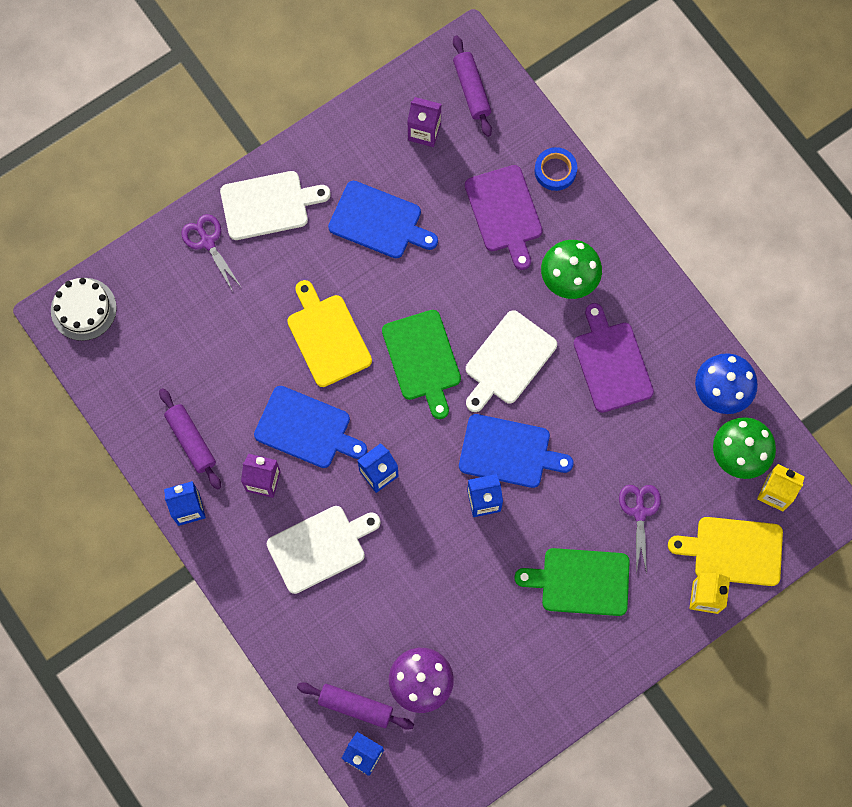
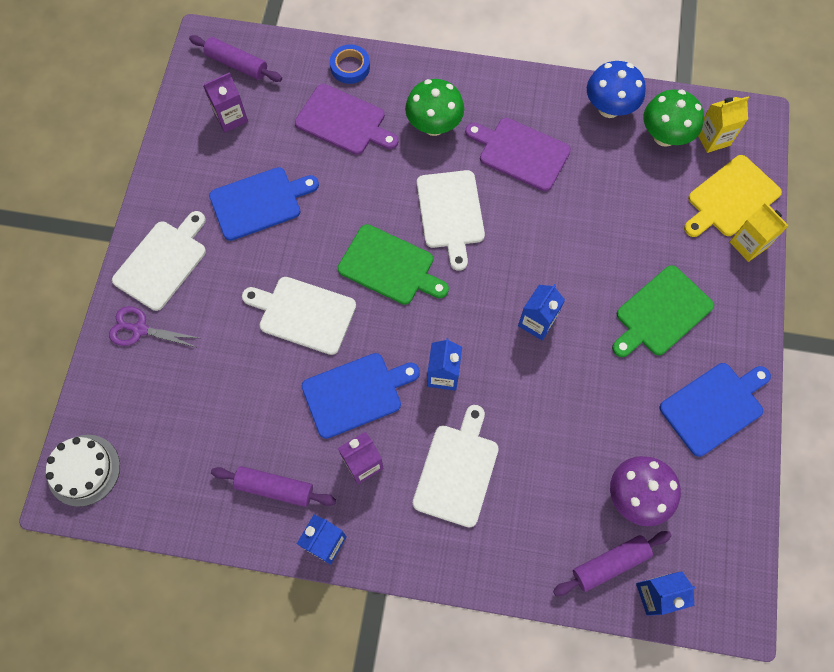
camera: 45 degrees left, 5 degrees down
yellow cutting board [287,280,372,387] -> white cutting board [242,277,356,355]
blue cutting board [459,414,573,488] -> blue cutting board moved to [659,363,771,457]
purple scissors [619,485,661,574] -> none

